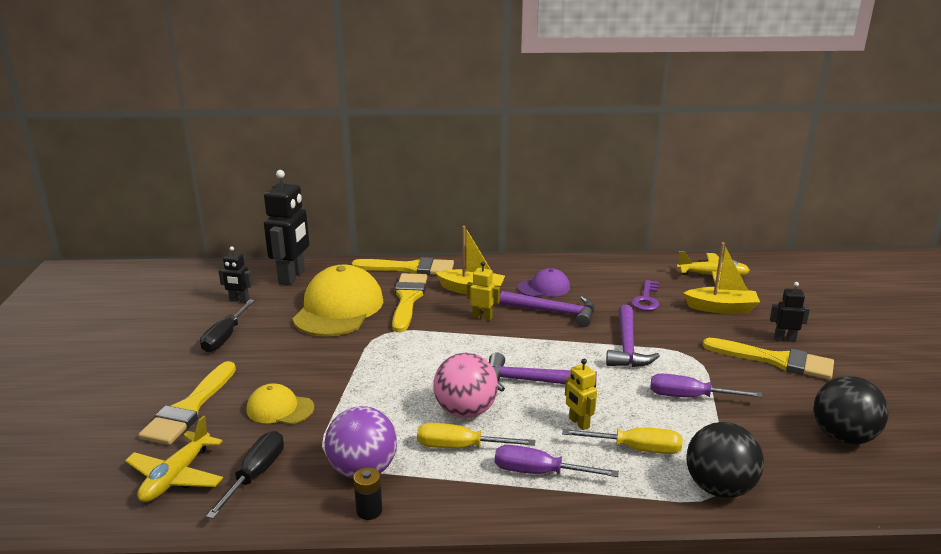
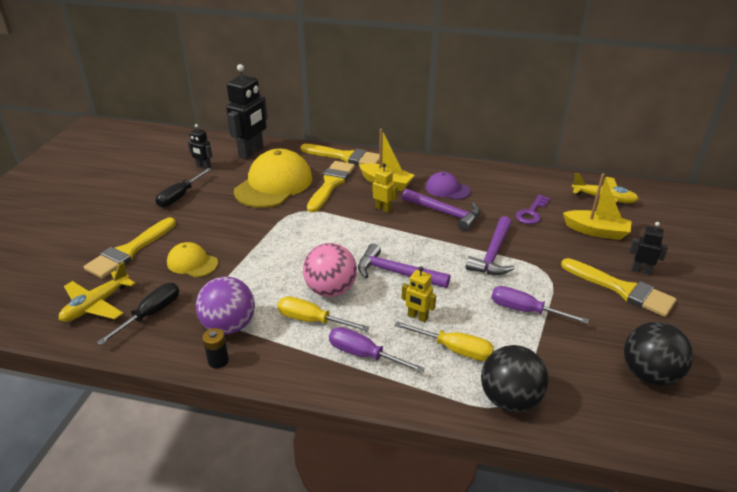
camera: 15 degrees right, 10 degrees up
purple cap [517,268,570,297] -> purple cap turned 150 degrees counterclockwise [426,172,471,200]
yellow robot [565,359,597,430] -> yellow robot turned 45 degrees counterclockwise [401,266,436,322]

